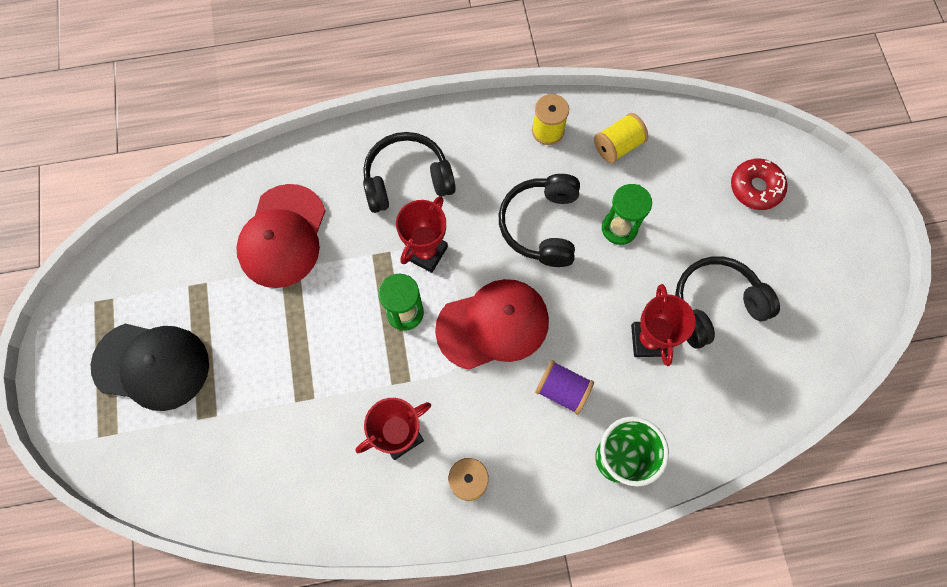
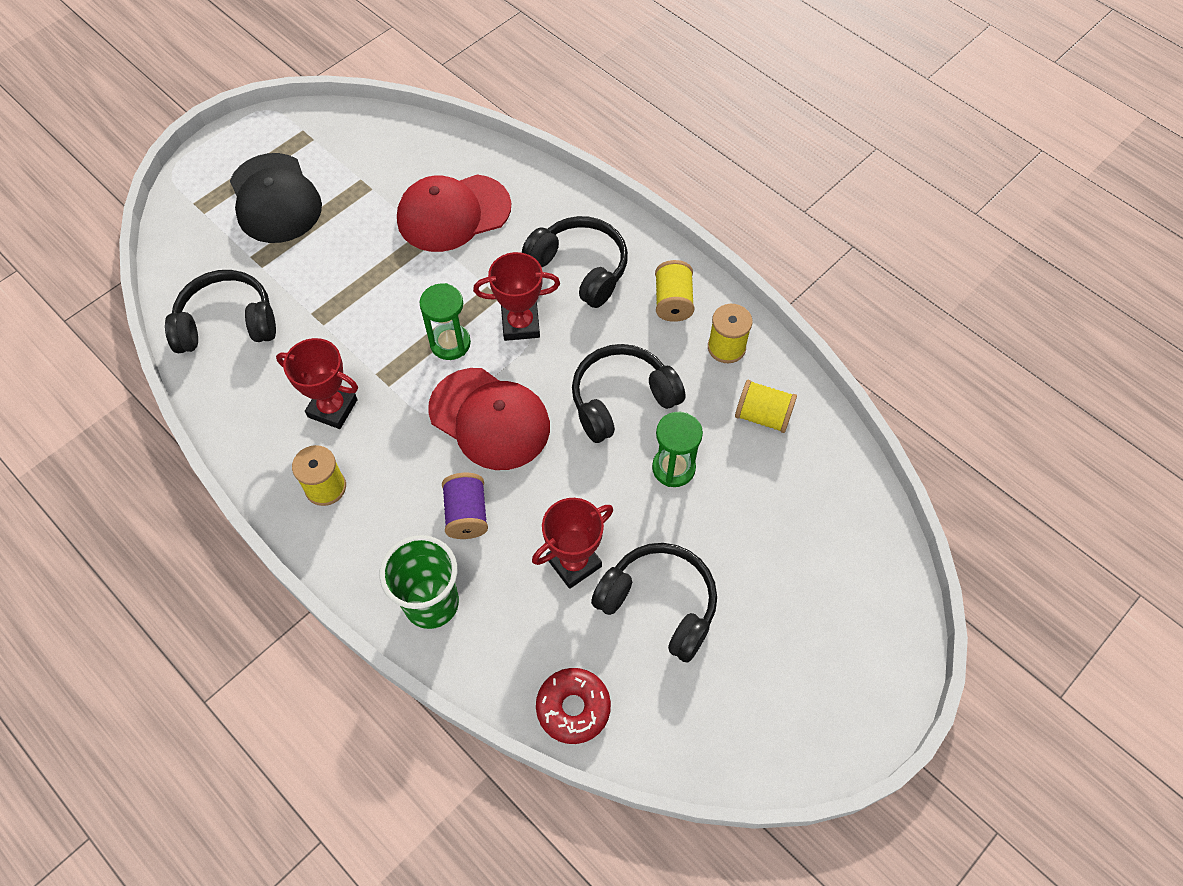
camera: 55 degrees right, 10 degrees down
red donut [731,159,787,210] -> red donut moved to [536,668,611,744]
none -> black headphones [165,270,276,353]
none -> yellow spool [655,260,695,322]

